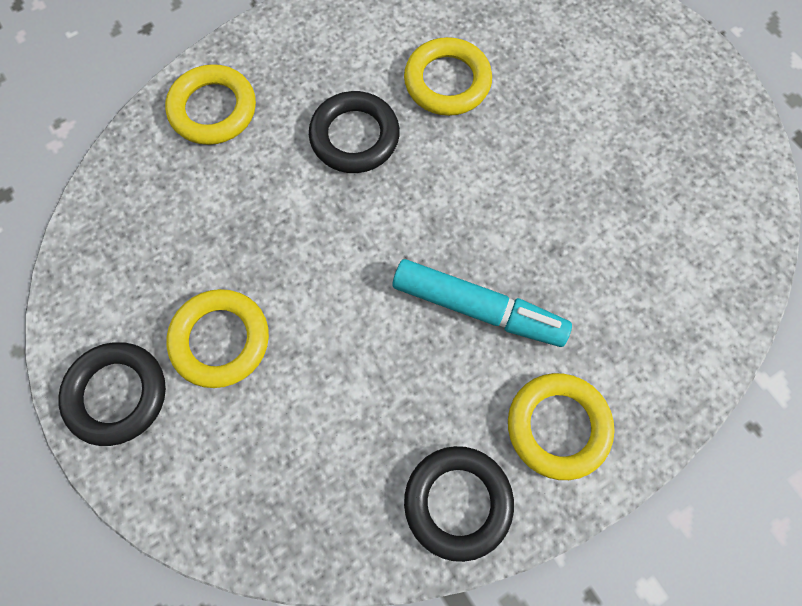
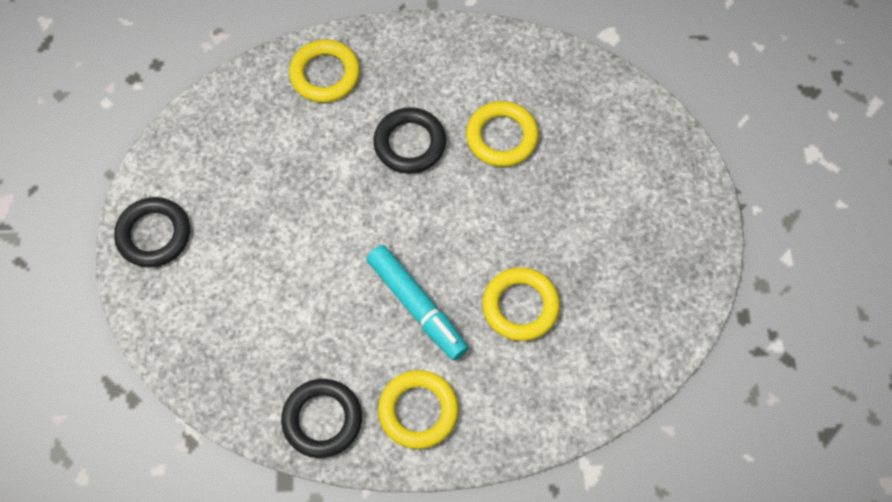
camera: 30 degrees right, 5 degrees down
yellow ring [166,289,269,388] -> yellow ring moved to [483,267,560,341]

